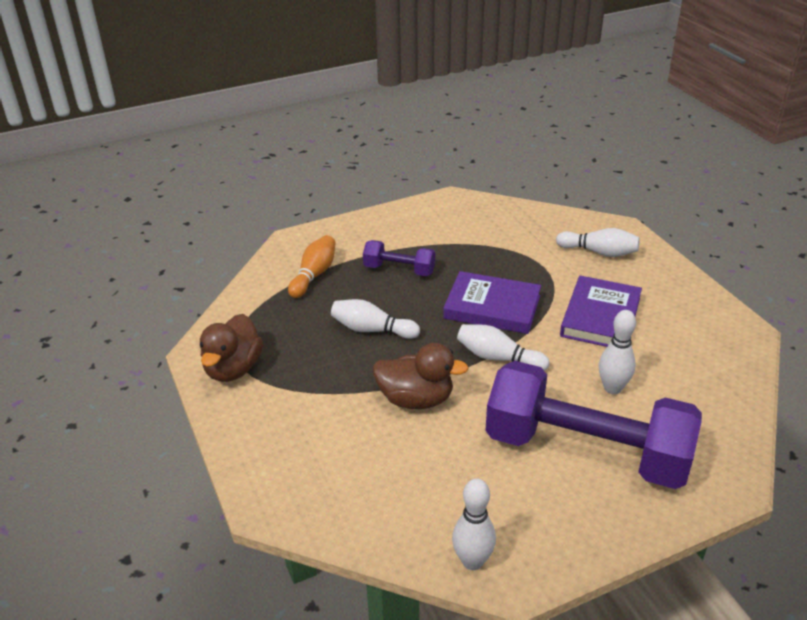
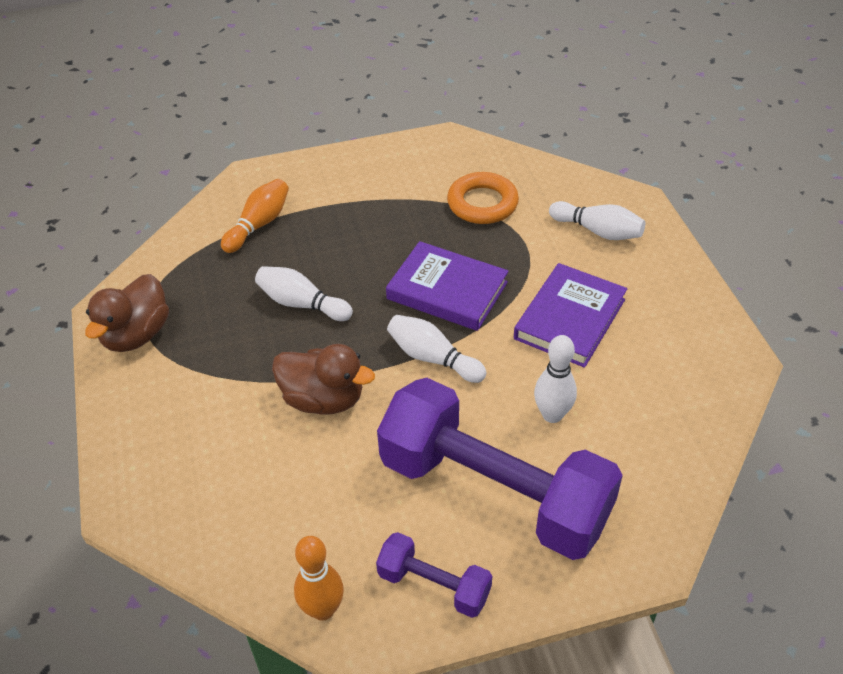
camera: 10 degrees right, 10 degrees up
purple dumbbell [363,240,435,276] -> purple dumbbell moved to [376,532,492,618]
white bowling pin [452,478,496,570] -> orange bowling pin [294,536,344,621]
none -> orange ring [447,172,519,224]

